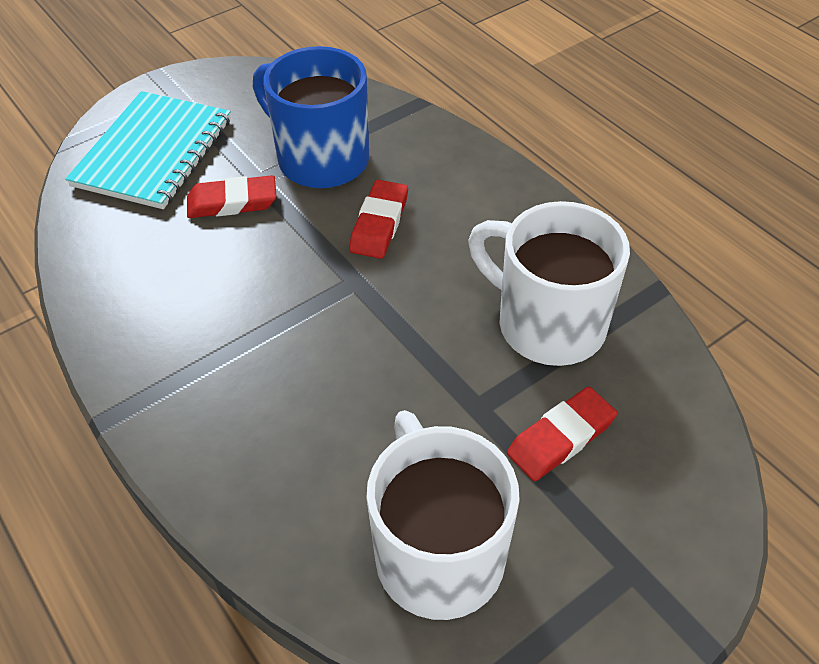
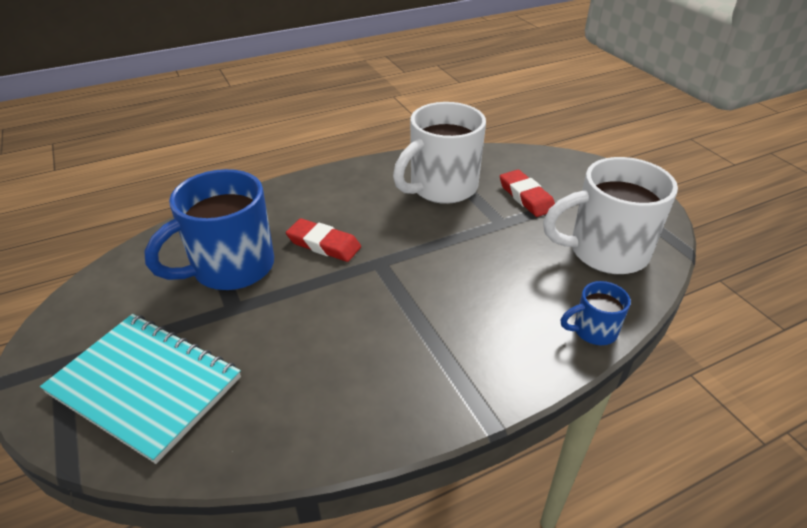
camera: 80 degrees left, 10 degrees down
red eraser [187,175,277,218] -> none
none -> blue mug [561,281,631,345]

